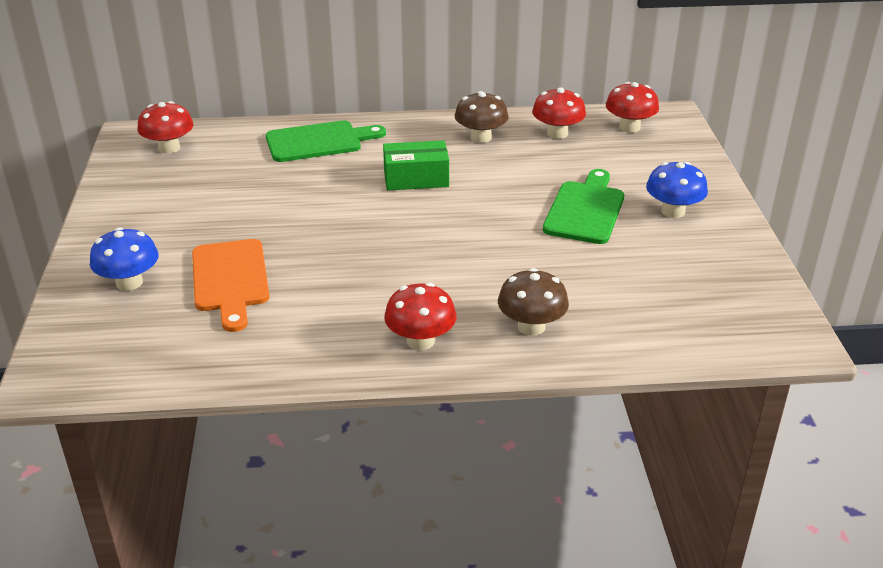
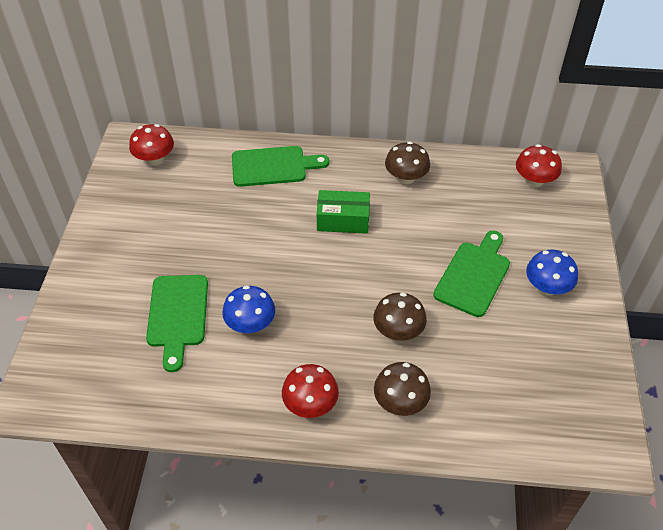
camera: 10 degrees right, 15 degrees up
blue mushroom [90,227,159,291] -> blue mushroom moved to [222,285,275,333]
orange cutting board [192,239,270,332] -> green cutting board [146,275,208,372]
red mushroom [532,87,586,139] -> none
none -> brown mushroom [373,292,427,341]

